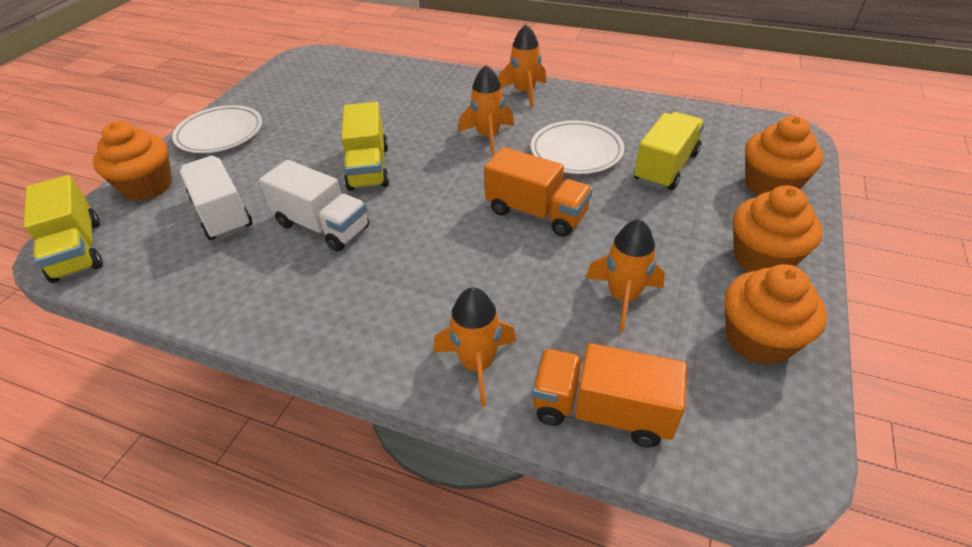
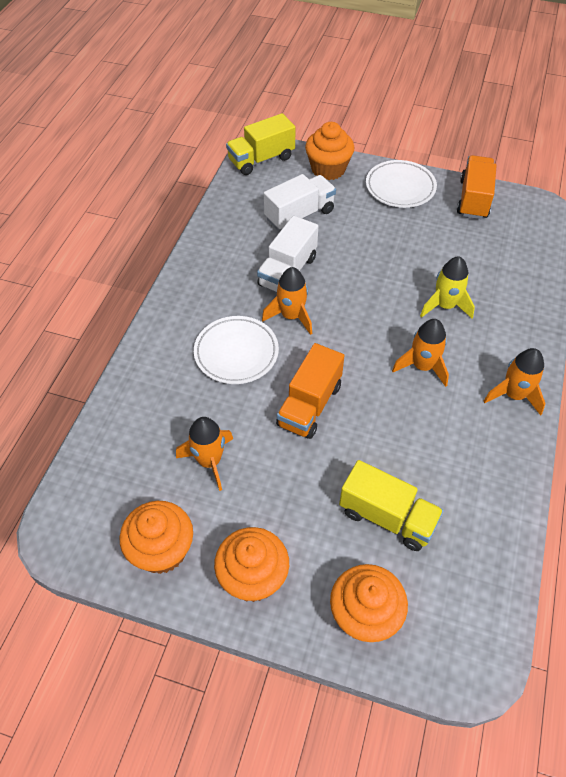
camera: 85 degrees right, 10 degrees up
yellow truck [341,102,389,191] -> none
orange rocket [433,287,516,407] -> orange rocket moved to [262,267,312,335]
white plate [531,120,624,174] -> white plate moved to [194,316,279,384]
orange truck [532,343,687,448] -> orange truck moved to [457,155,497,219]
none -> yellow rocket [420,256,475,318]

